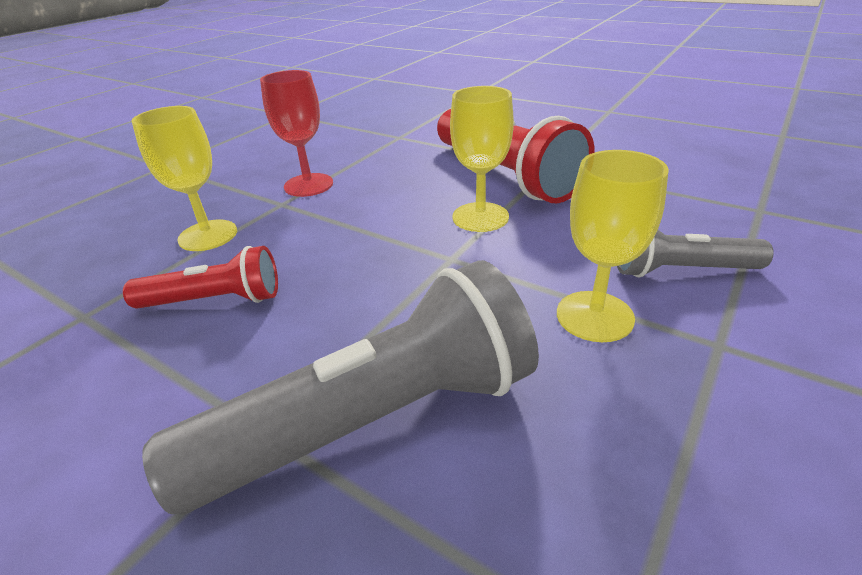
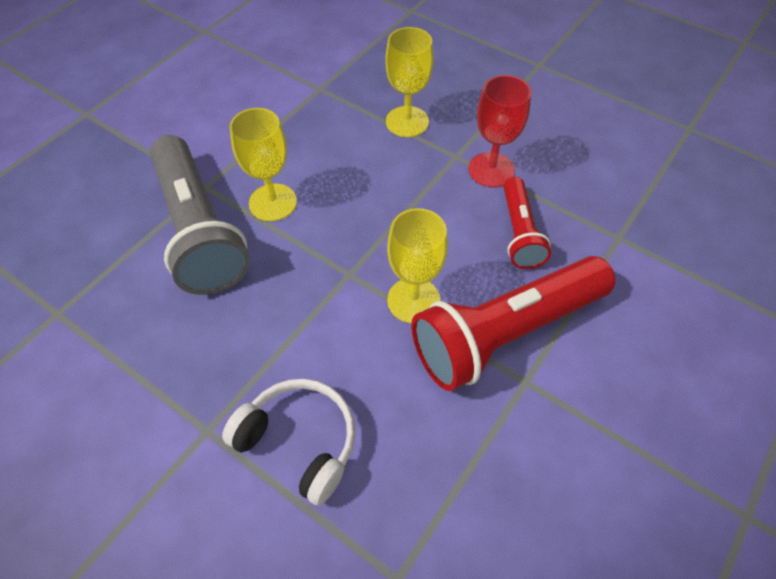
camera: 90 degrees right, 20 degrees up
red flashlight [123,246,278,309] -> red flashlight moved to [504,177,551,269]
yellow goblet [557,150,669,342] -> yellow goblet moved to [229,108,297,221]
grey flashlight [617,230,774,278] -> white headphones [222,379,355,506]

